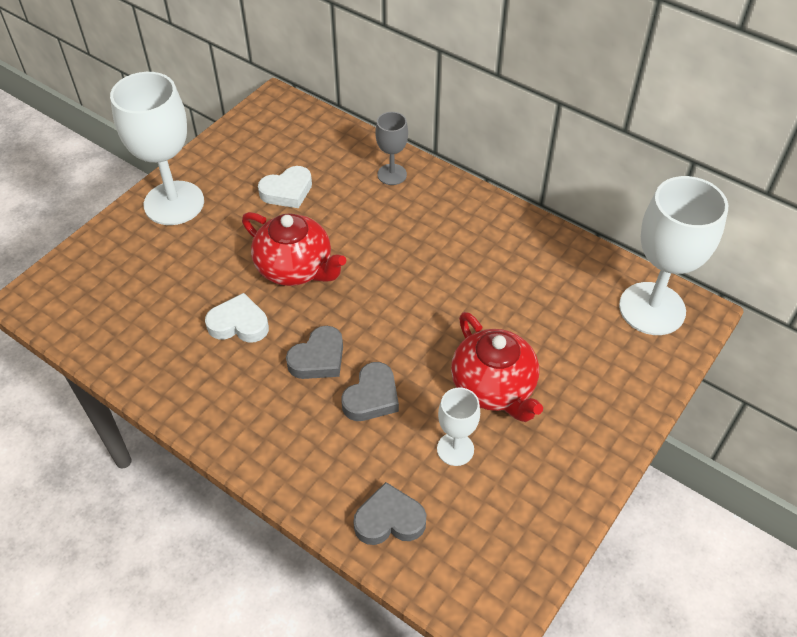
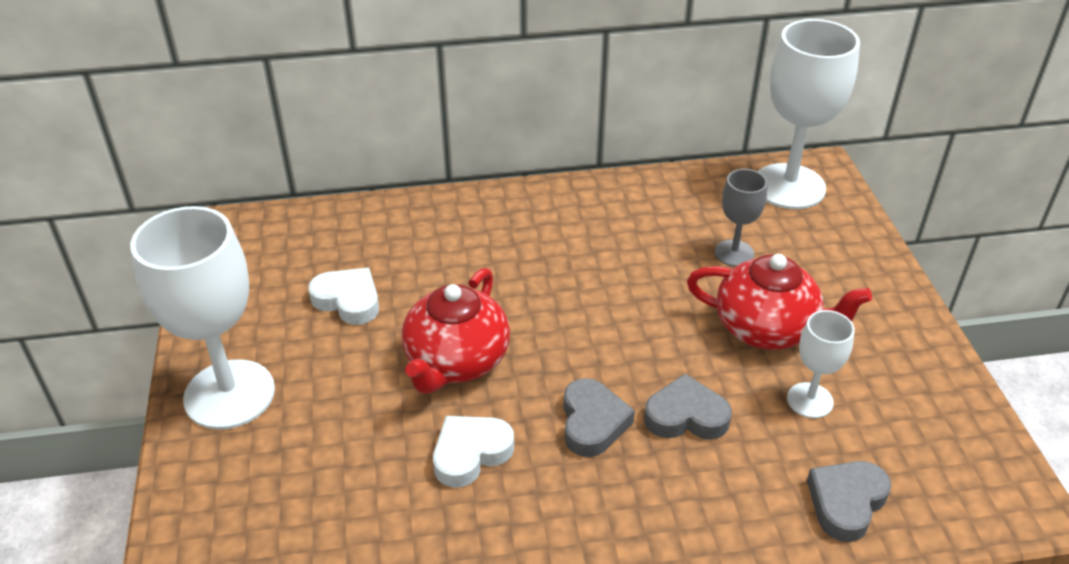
camera: 45 degrees left, 10 degrees down
red teapot [242,212,346,286] -> red teapot turned 120 degrees clockwise [401,268,510,394]
white heart [258,166,312,208] -> white heart turned 75 degrees counterclockwise [308,268,379,325]
grey heart [341,362,399,421] -> grey heart turned 75 degrees counterclockwise [644,374,732,440]
grey goblet [375,112,408,185] -> grey goblet moved to [715,169,767,267]

